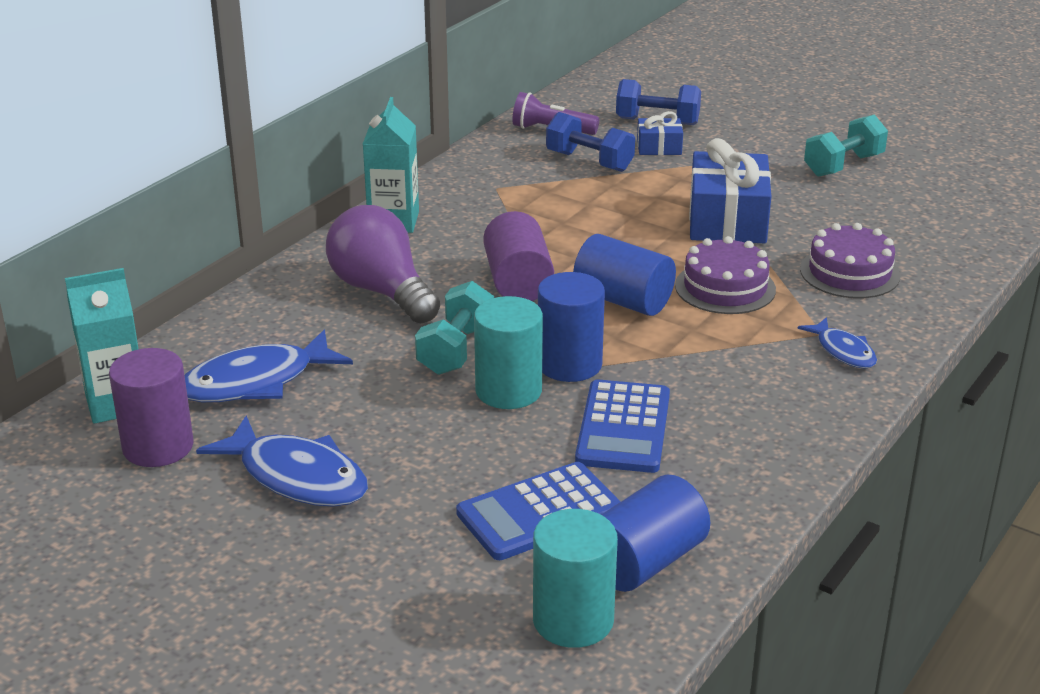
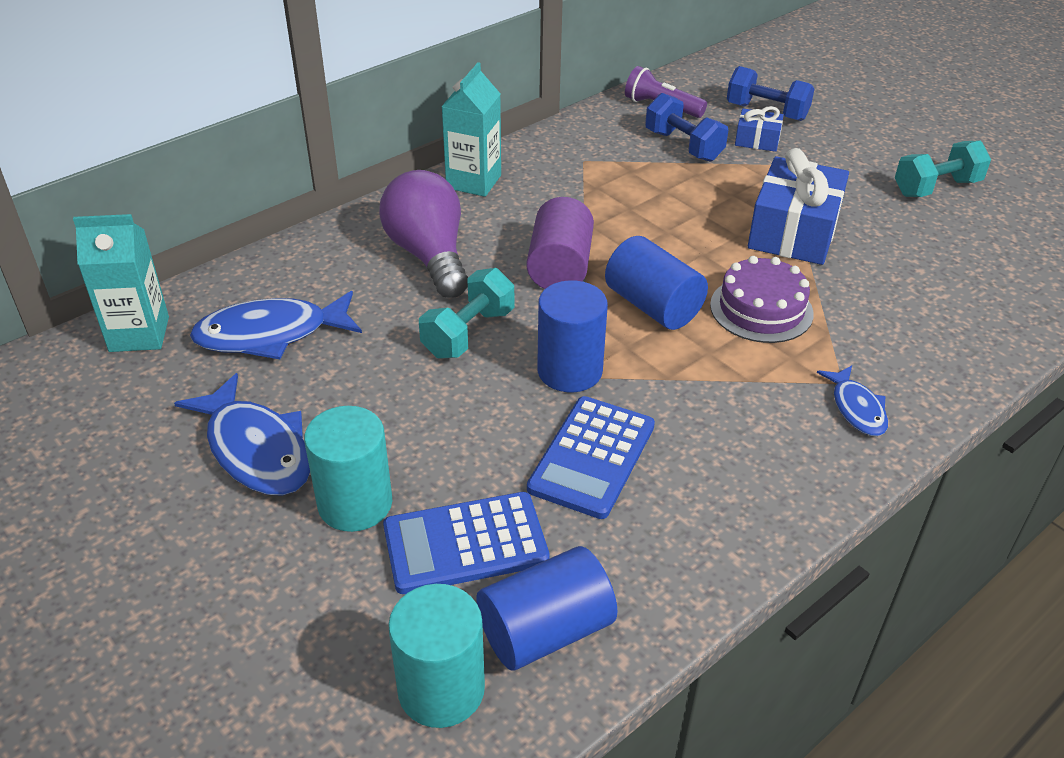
camera: 15 degrees right, 10 degrees up
purple cylinder [109,348,194,467] -> none
turquoise cylinder [474,296,543,409] -> turquoise cylinder moved to [304,406,392,532]
purple cake [800,223,900,298] -> none

